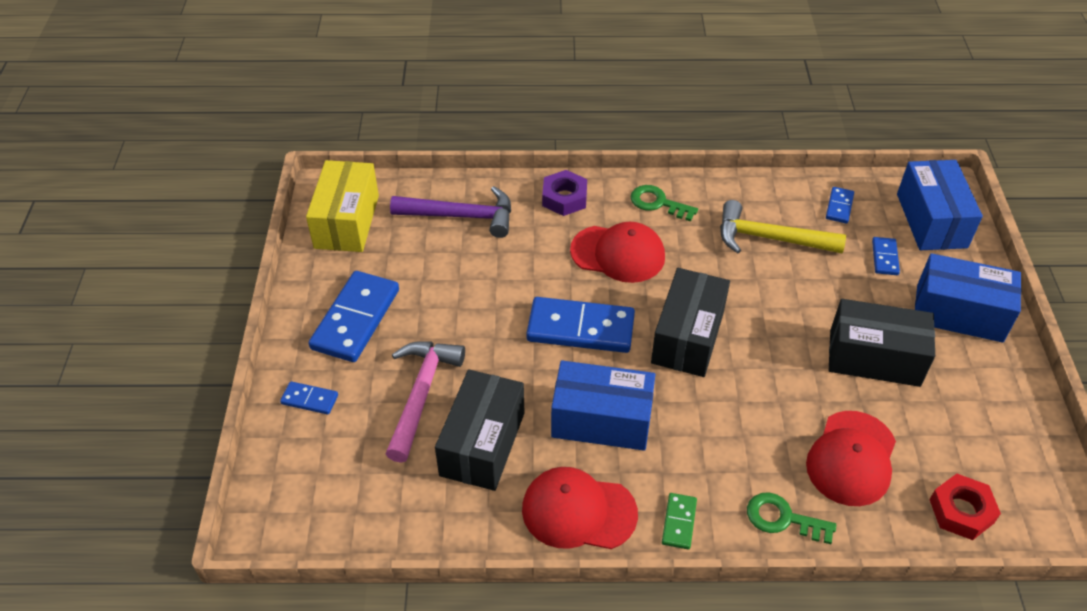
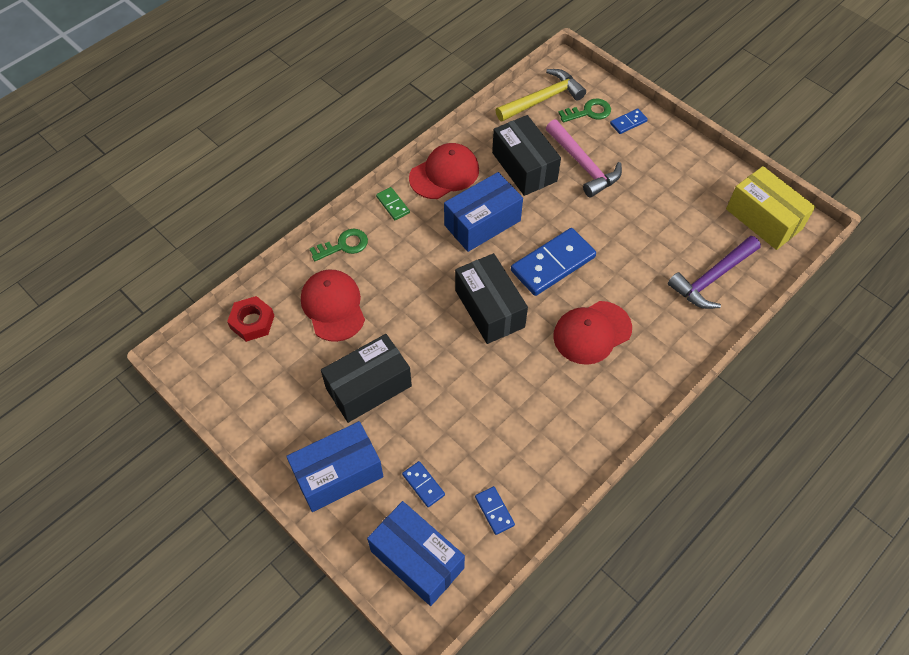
camera: 135 degrees right, 10 degrees up
blue domino [309,271,399,362] -> none
purple nut [542,170,587,216] -> none
green key [631,185,698,221] -> green key moved to [558,99,611,122]
yellow hammer [720,200,846,253] -> yellow hammer moved to [496,69,586,122]

